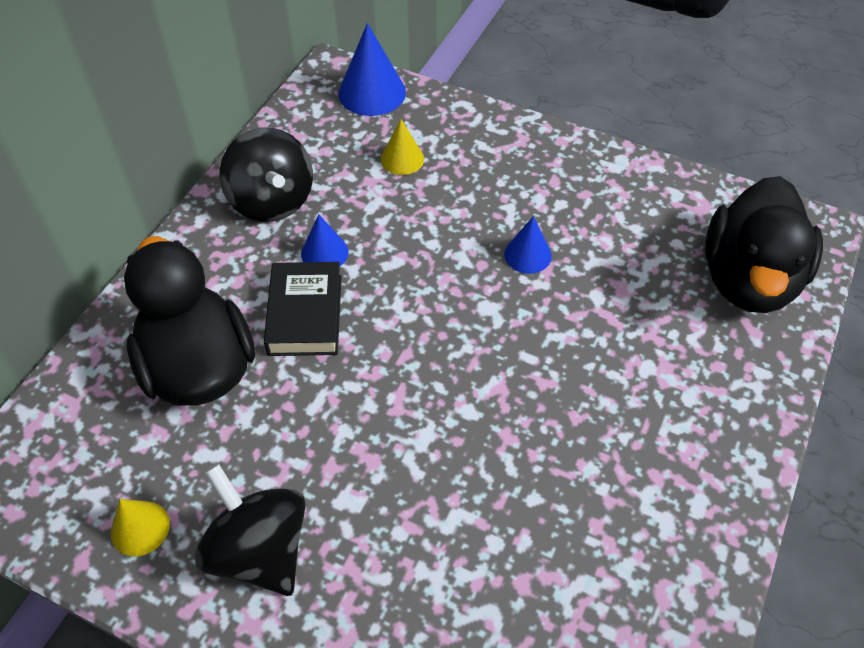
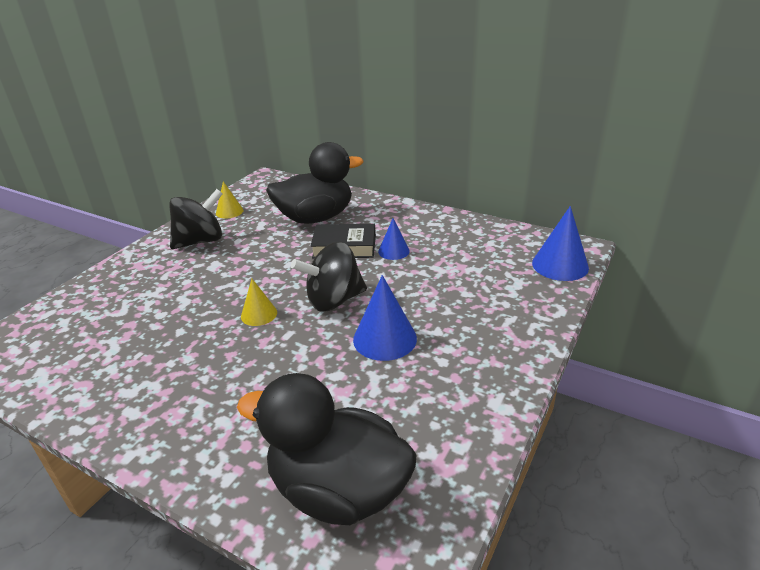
camera: 95 degrees right, 20 degrees down
black spinning top [220,127,313,222] -> black spinning top moved to [291,242,367,312]
yellow cone [381,119,424,175] -> yellow cone moved to [241,279,277,326]
blue cone [504,216,552,274] -> blue cone [353,275,417,361], size x1.64

